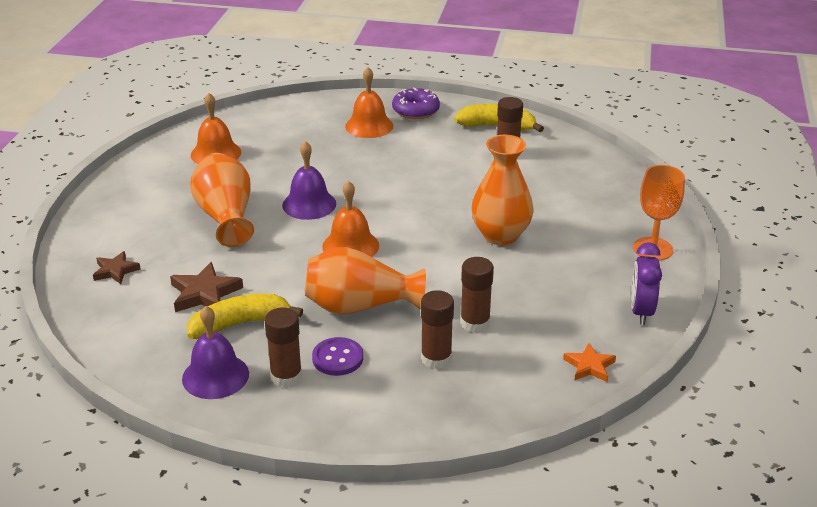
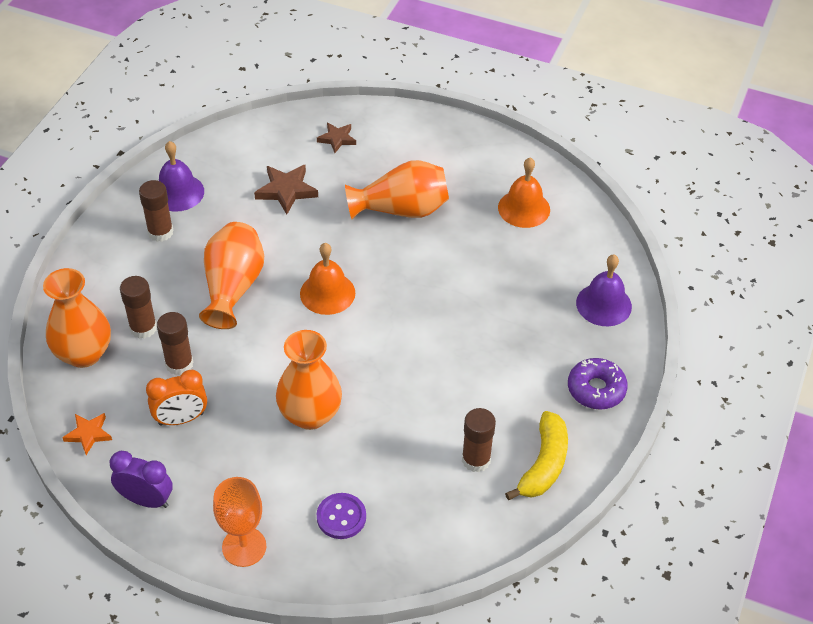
camera: 100 degrees right, 15 degrees up
yellow banana [187,294,303,339] -> none
purple bell [282,141,336,220] -> purple bell moved to [576,255,632,326]
purple button [312,337,363,376] -> purple button moved to [317,493,366,539]
orange bell [345,67,393,138] -> none
none -> orange vase [43,268,111,368]
none -> orange clock [146,370,207,426]

